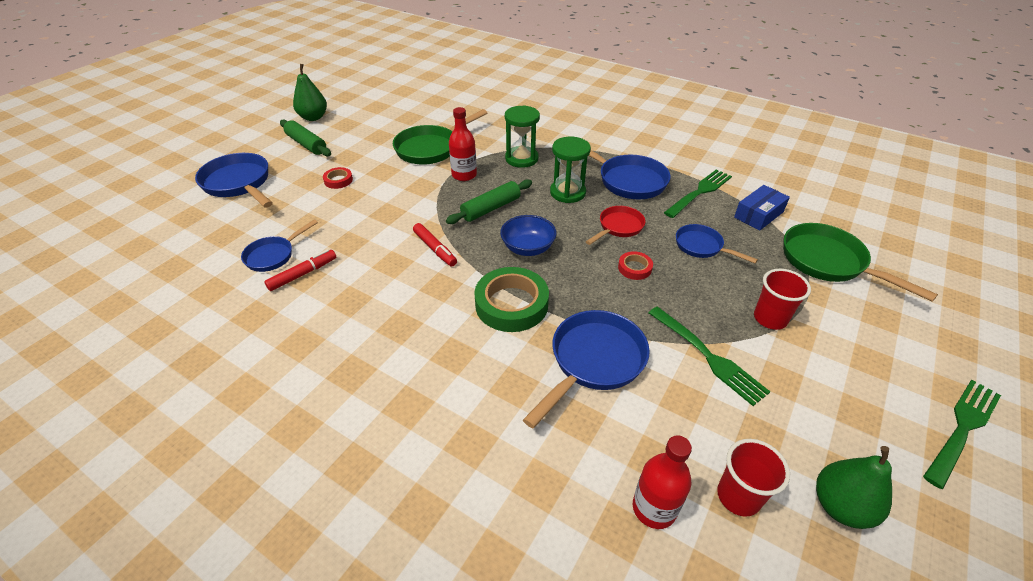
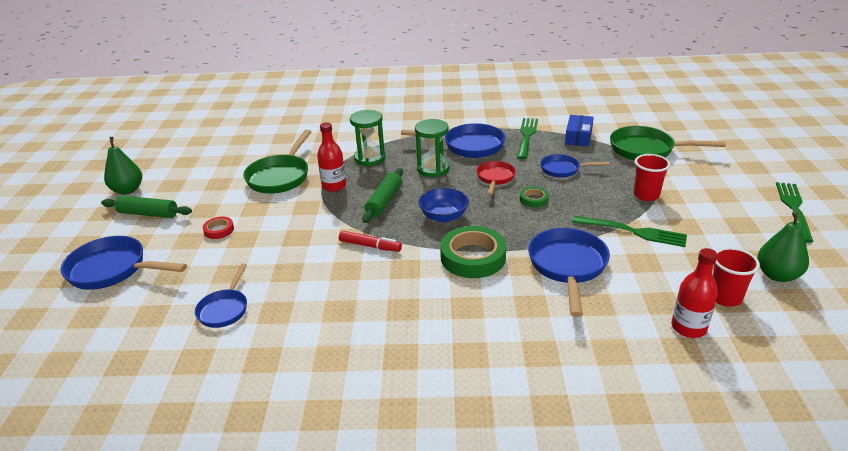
camera: 30 degrees left, 10 degrees down
red marker [264,249,336,291] -> none
red tape [618,251,653,280] -> green tape [520,187,549,208]

